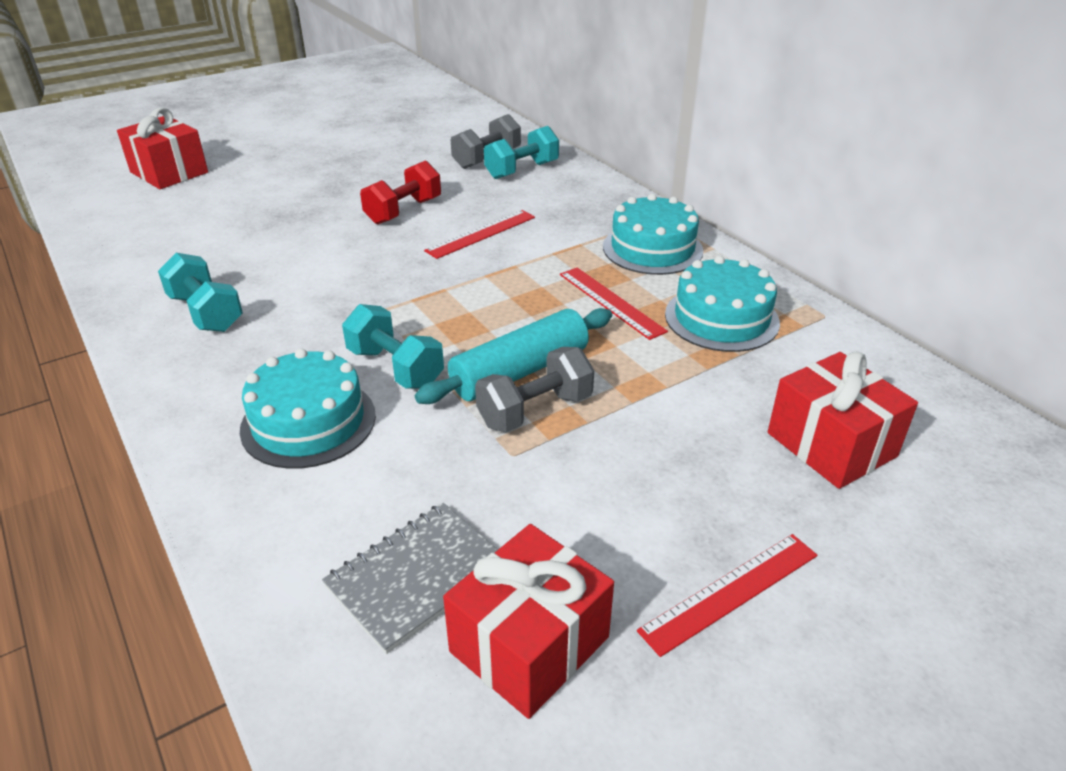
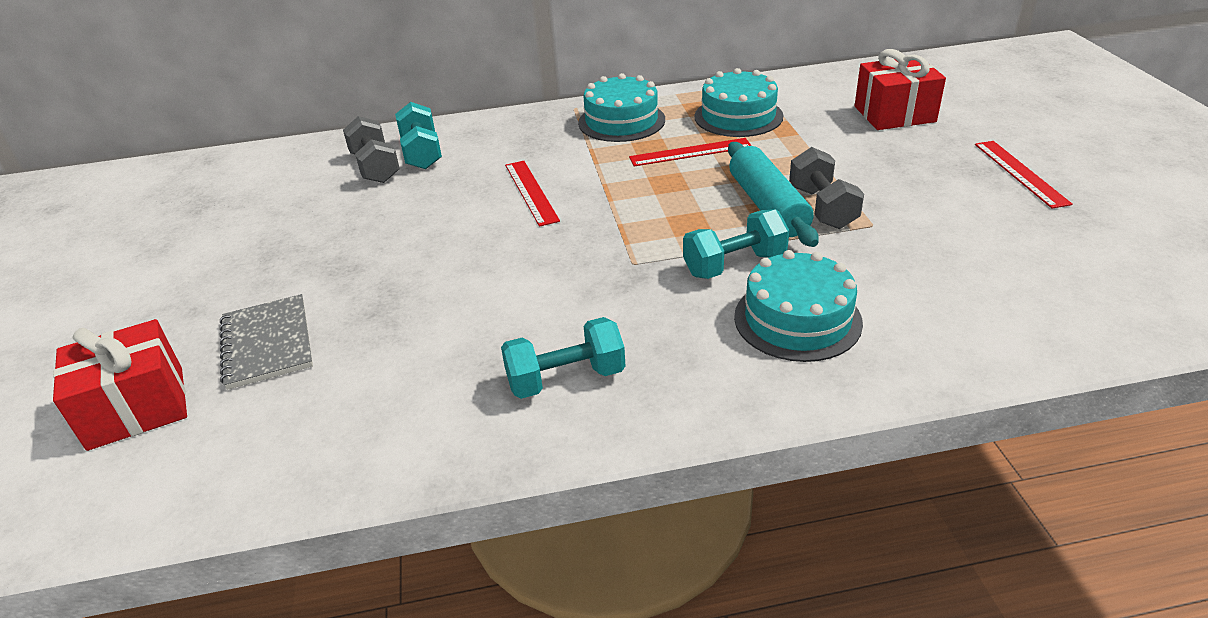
camera: 65 degrees left, 0 degrees up
grey notebook [322,503,498,654] -> grey notebook moved to [220,294,313,390]
red dumbbell [360,160,441,224] -> none
red gift [443,524,614,719] -> none

